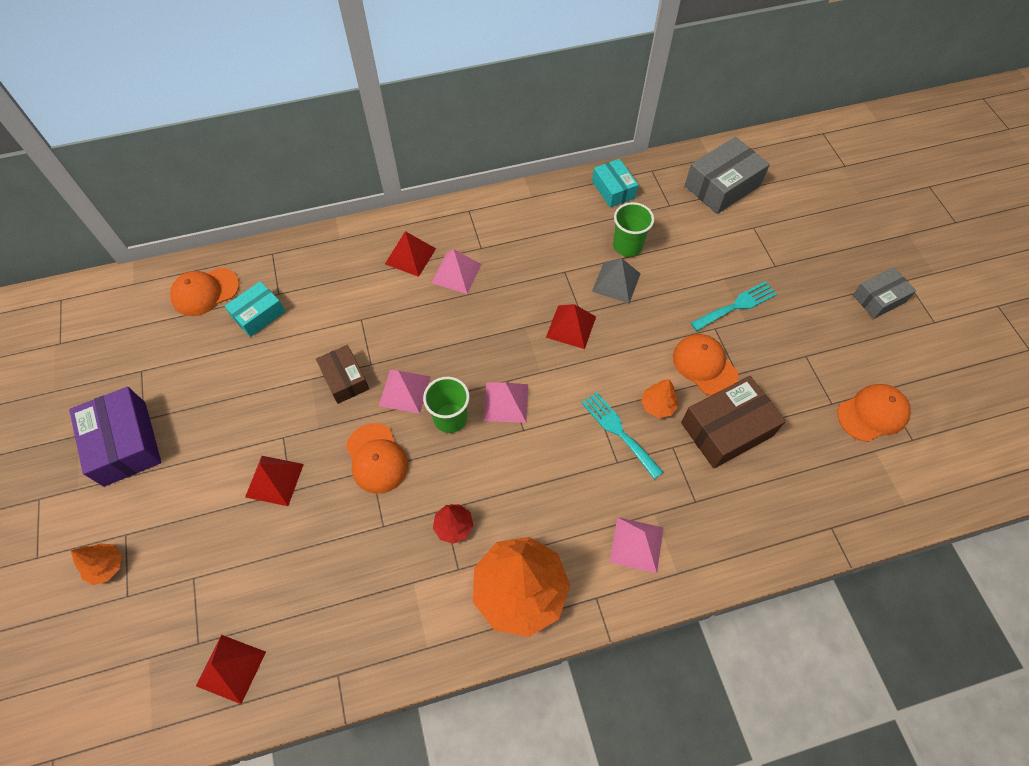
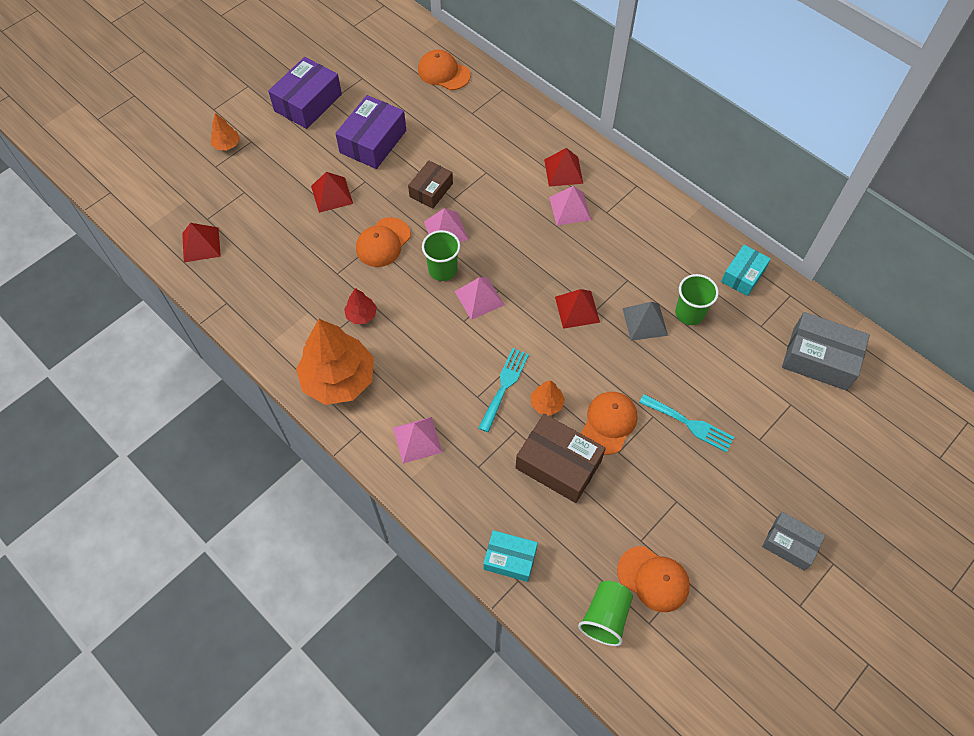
camera: 60 degrees right, 0 degrees up
turquoise box [225,281,285,337] -> turquoise box moved to [483,530,538,582]
none -> purple box [335,95,406,169]
none -> green cup [578,581,633,646]

